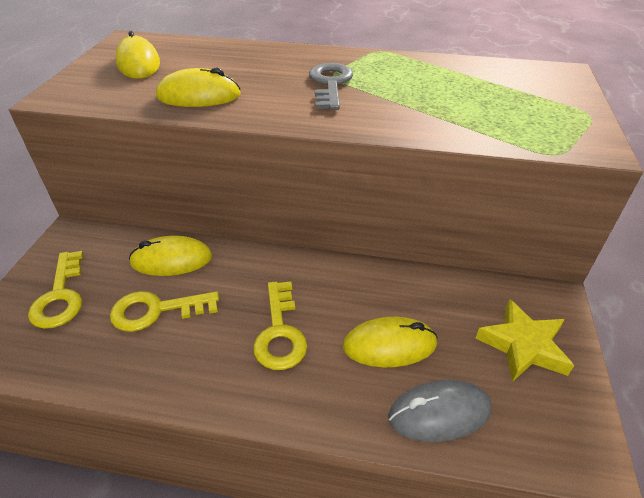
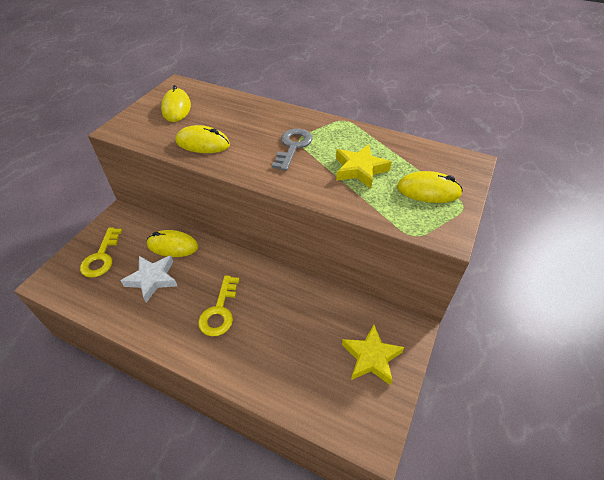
camera: 15 degrees right, 5 degrees up
yellow key [110,291,219,332] -> white star [121,256,177,303]
yellow mouse [343,317,438,367] -> yellow mouse moved to [397,171,463,203]
grey mouse [388,380,492,442] -> none
none -> yellow star [336,144,392,189]

